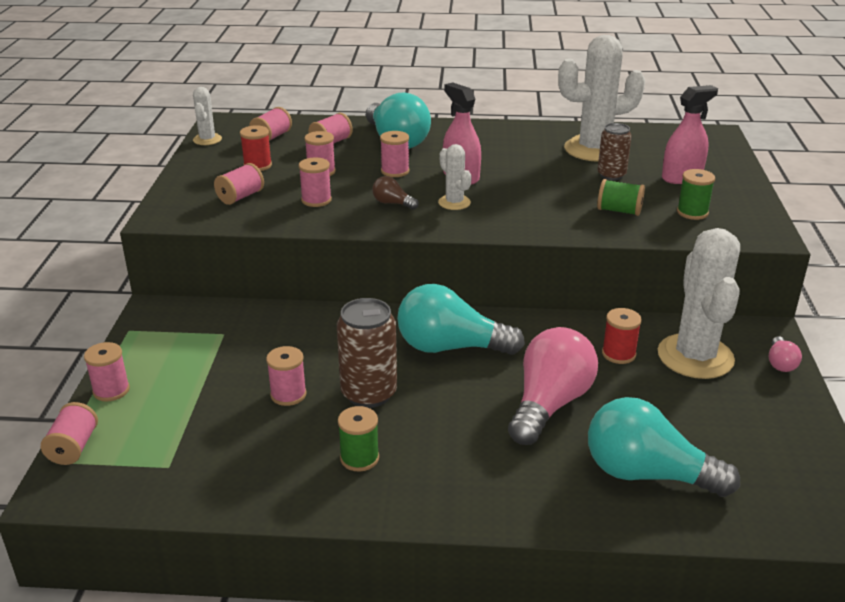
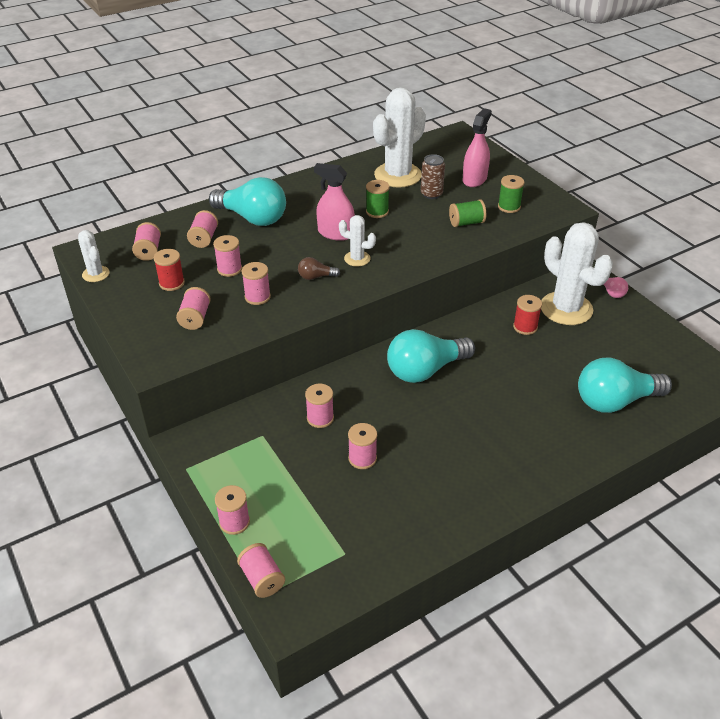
camera: 35 degrees left, 10 degrees up
brown can [337,298,397,408] -> none
green spool [338,406,379,472] -> green spool moved to [366,180,389,218]
pink spool [380,131,410,177] -> pink spool moved to [305,384,334,428]
pink light bulb [508,327,598,445] -> none

